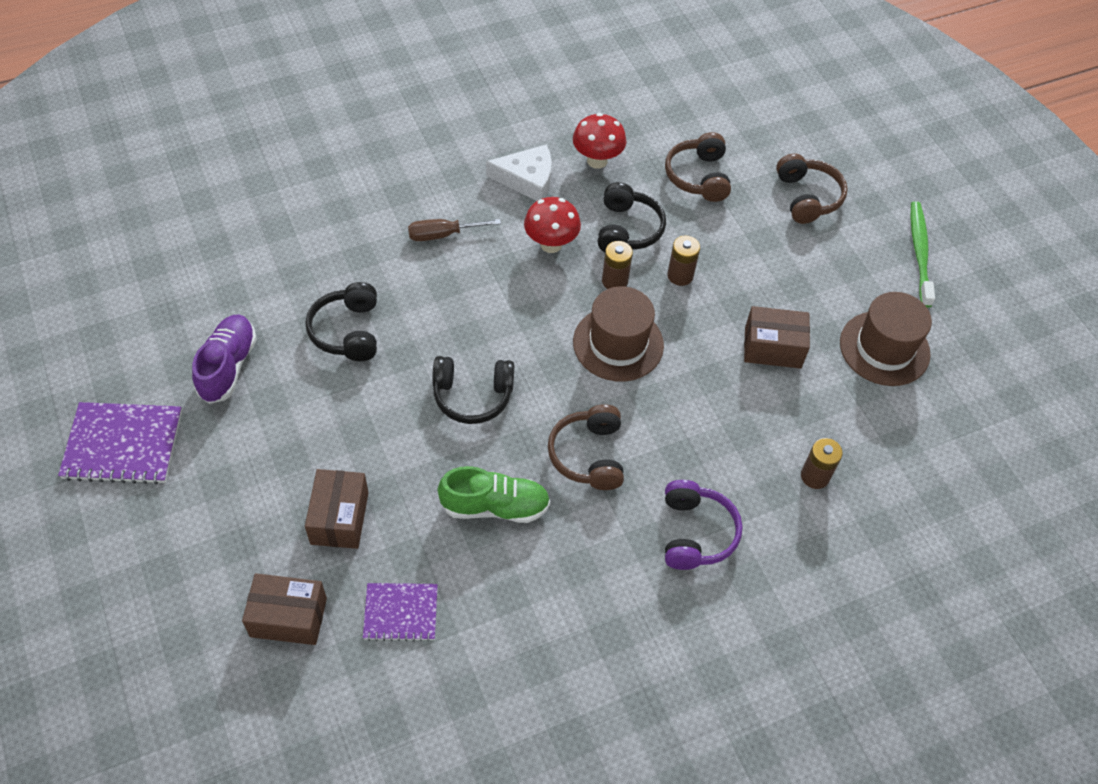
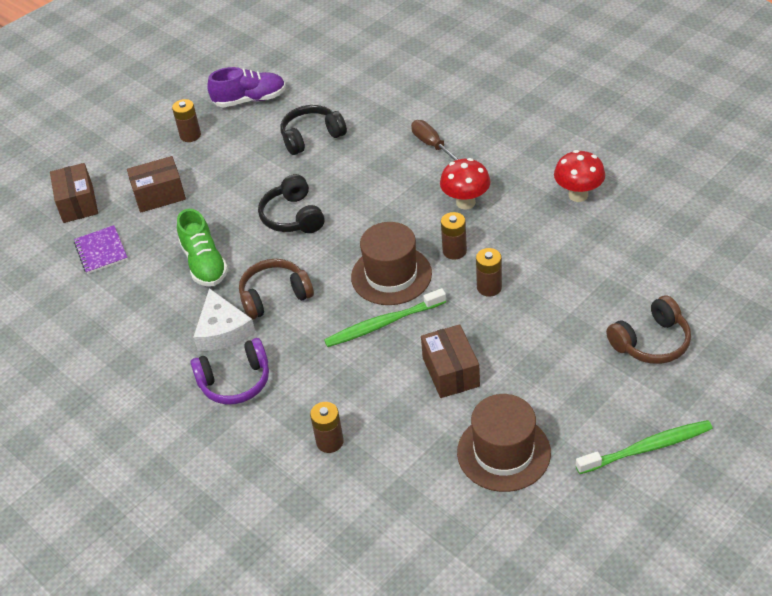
camera: 75 degrees right, 10 degrees down
purple notebook [58,402,182,485] -> none
white cheese [486,144,552,201] -> white cheese moved to [193,288,256,351]
black headphones [598,182,666,252] -> none
brown headphones [665,132,731,202] -> none
none -> brown battery [172,99,201,142]
none -> green toothbrush [324,288,446,347]

